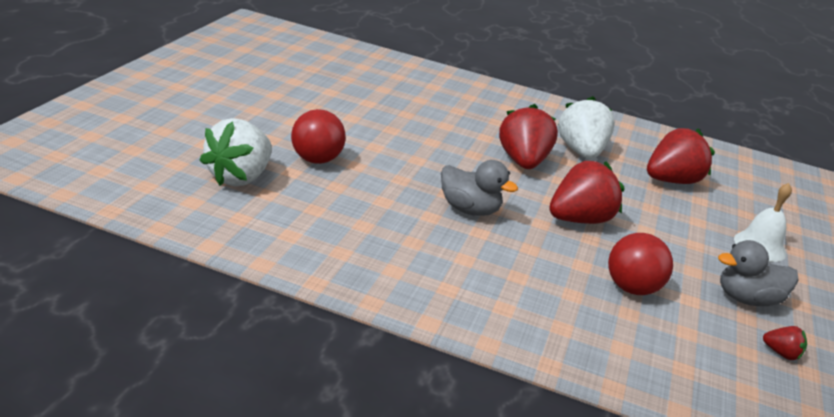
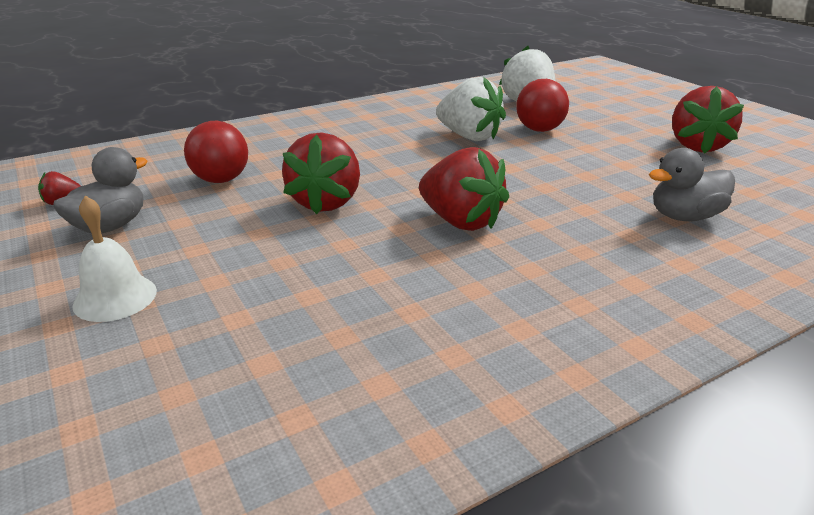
camera: 135 degrees right, 0 degrees up
grey duck [441,160,518,216] -> grey duck moved to [649,148,735,221]
white strawberry [558,96,615,159] -> white strawberry moved to [436,77,506,141]
red strawberry [647,128,715,184] -> red strawberry moved to [672,86,744,154]

